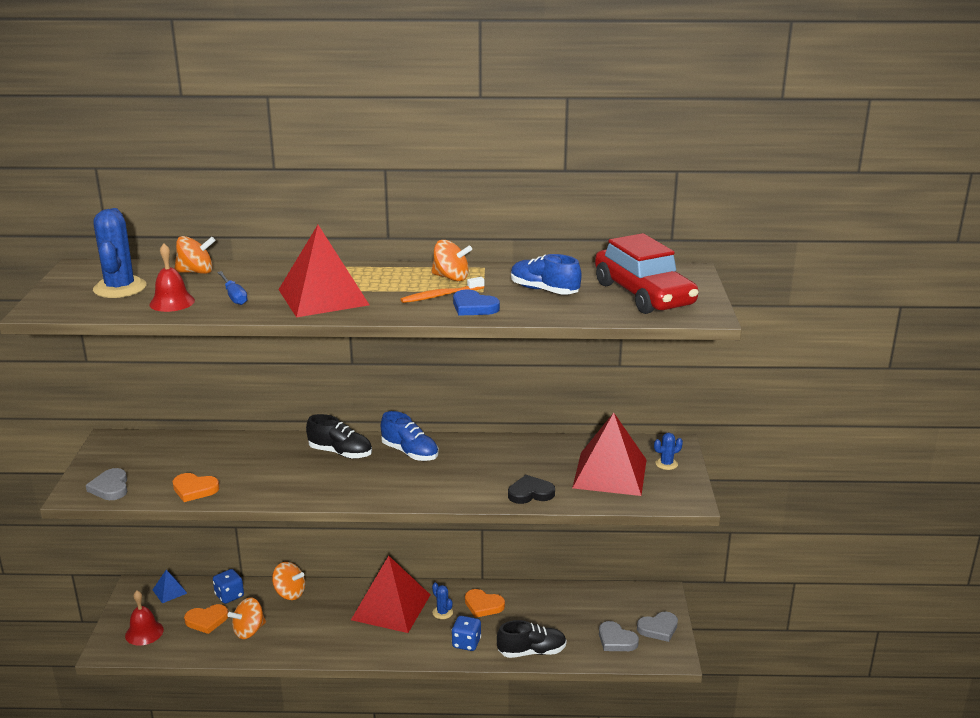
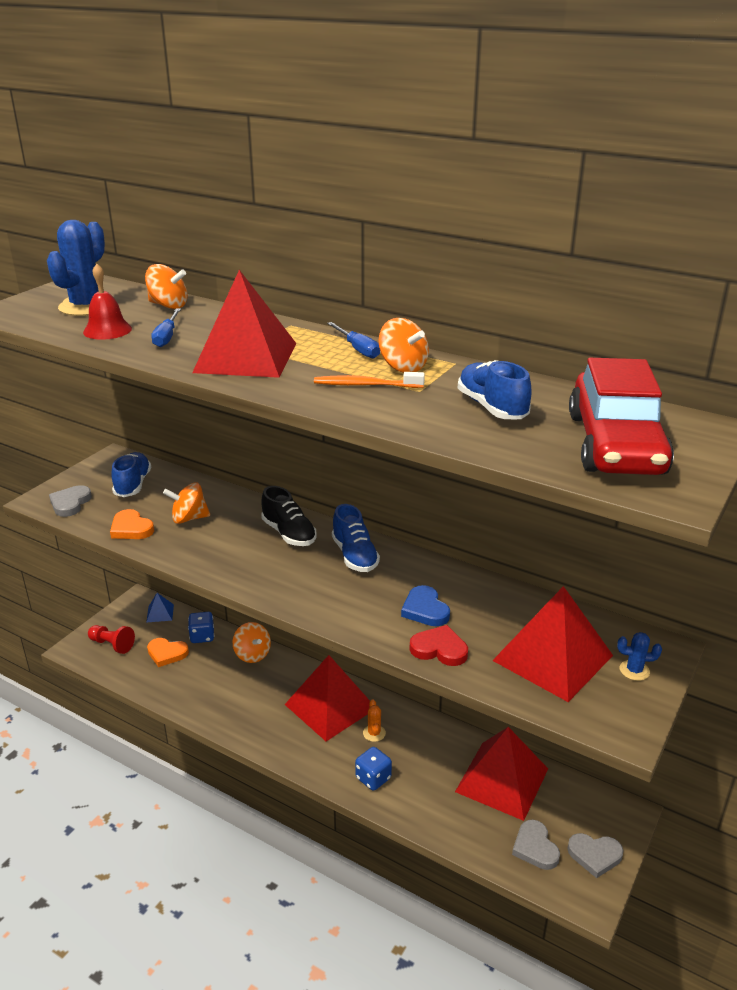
camera: 30 degrees right, 5 degrees up
red bell [125,591,164,646] -> red pawn [88,625,135,654]
orange spinning top [227,597,266,639] -> orange spinning top moved to [163,482,210,524]
blue cactus [432,583,453,619] -> orange cactus [363,699,386,742]
blue heart [453,290,500,316] -> blue heart moved to [401,585,450,626]
orange heart [465,589,505,618] -> none
black shoe [497,620,567,658] -> none
black heart [508,475,555,504] -> red heart [409,625,468,666]
none -> blue shoe [111,452,151,497]
none -> blue screwdriver [327,322,380,359]
none -> red pyramid [455,727,548,821]

